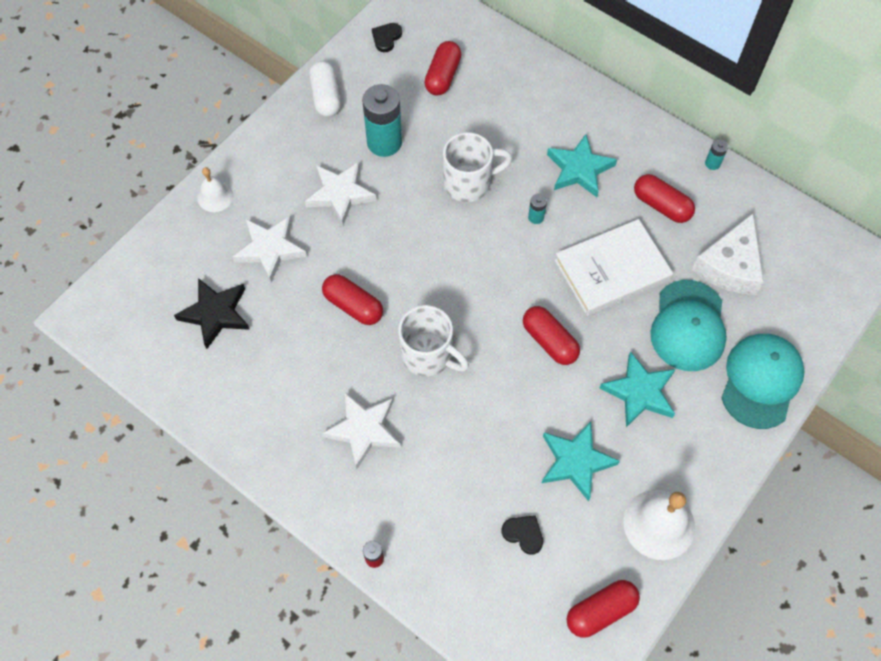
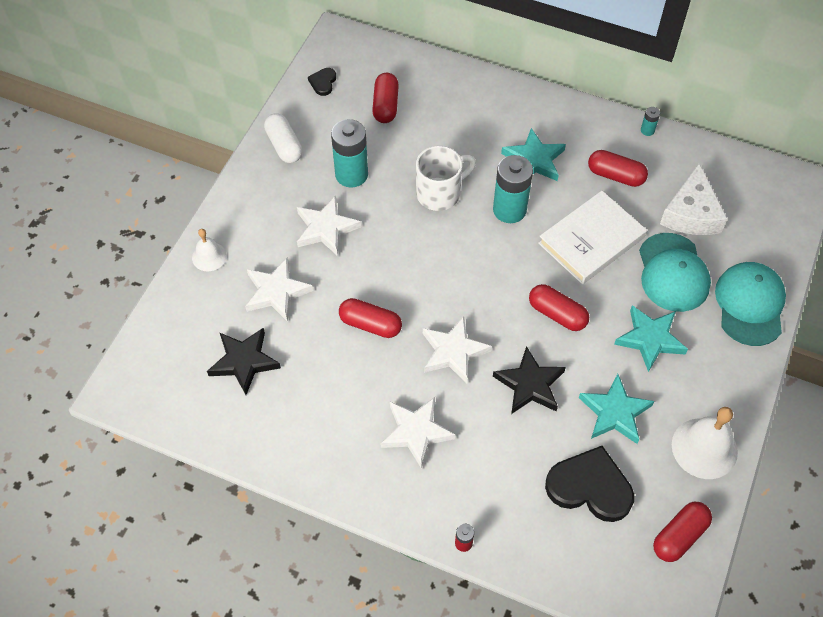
camera: 15 degrees left, 5 degrees down
white mug [398,305,469,376] -> white star [423,316,492,383]
black heart [502,515,543,555] -> black heart [545,446,634,522], size x2.12
turquoise battery [528,194,547,224] -> turquoise battery [493,155,533,223], size x2.28
none -> black star [493,346,566,414]

